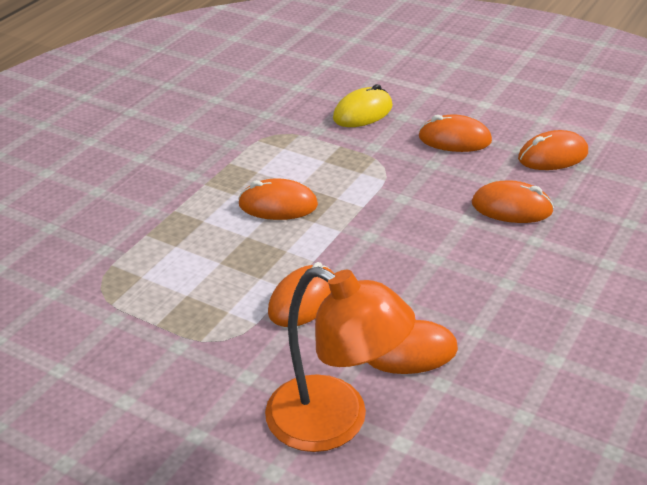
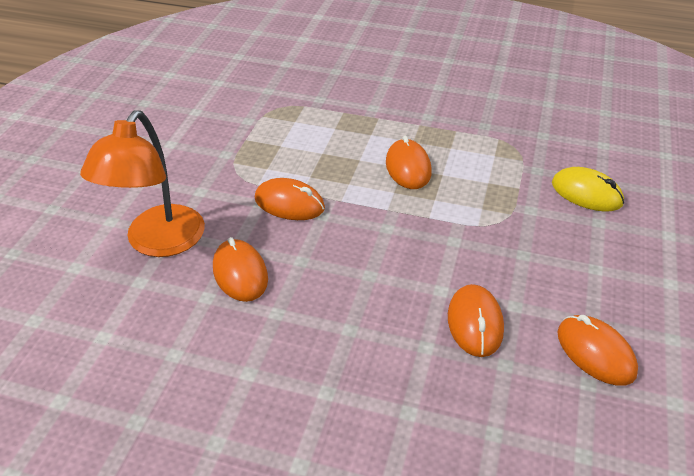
camera: 75 degrees right, 5 degrees up
orange mouse [418,114,492,152] -> none

